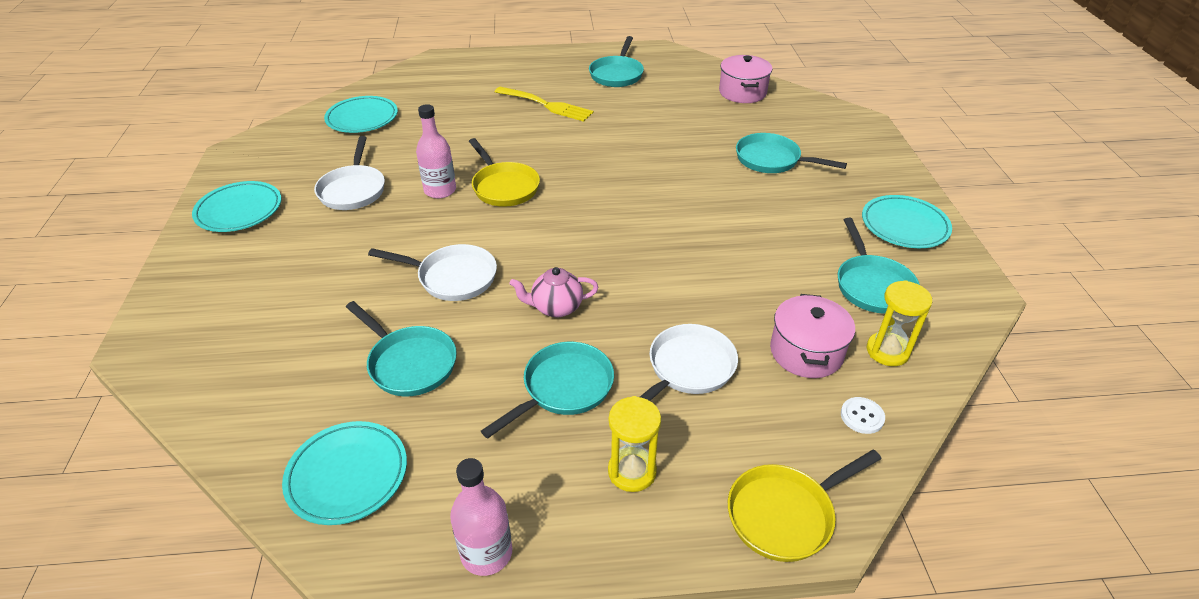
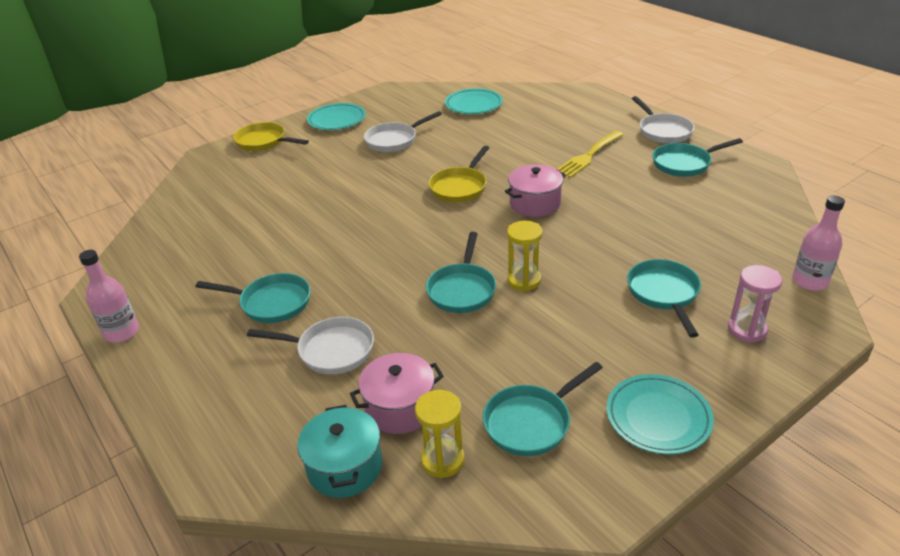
camera: 60 degrees right, 5 degrees down
turquoise plate [282,421,407,525] -> none
turquoise pan [346,301,457,397] -> turquoise pan moved to [426,232,496,313]
white pan [368,244,497,301] -> white pan moved to [632,96,695,144]
pink bottle [416,104,456,198] -> pink bottle moved to [792,195,845,291]
yellow fork [495,87,594,122] -> yellow fork turned 45 degrees clockwise [557,131,624,178]
pink teapot [510,267,598,317] -> none
yellow hourglass [608,396,661,492] -> yellow hourglass moved to [507,221,543,291]
pink pot [719,55,772,103] -> pink pot moved to [505,165,566,217]
yellow pan [728,449,882,562] -> yellow pan moved to [233,122,309,151]
white button [841,397,885,434] -> turquoise pot [297,405,382,498]
none -> pink hourglass [728,265,782,343]

